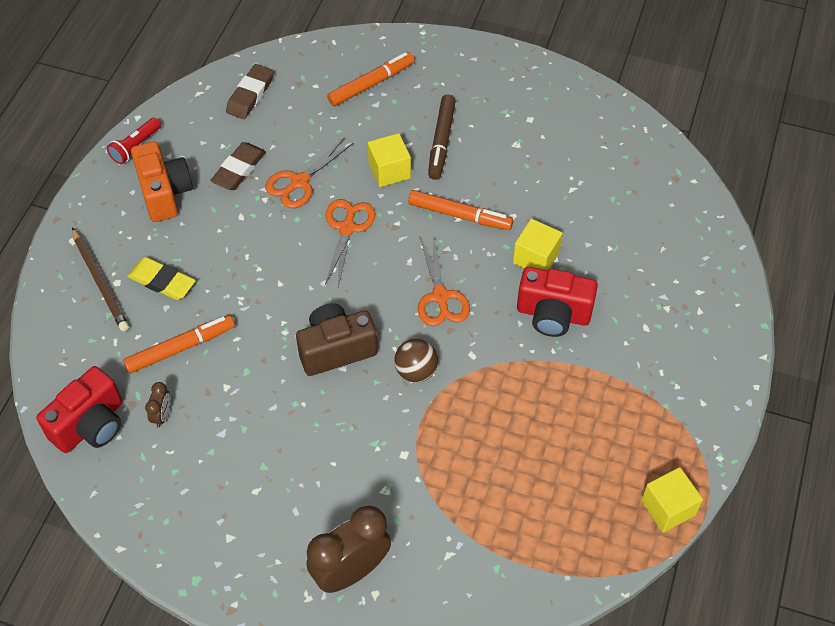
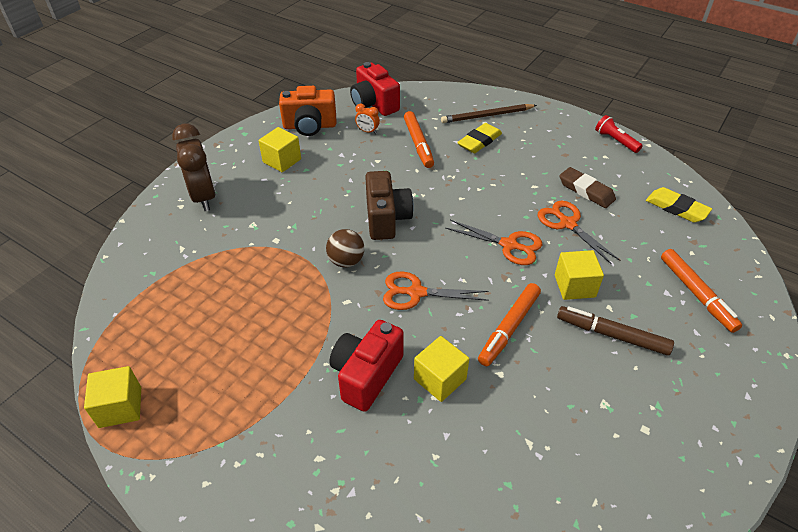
camera: 105 degrees right, 10 degrees down
orange camera [131,141,193,222] -> orange camera moved to [279,86,336,136]
brown clock [145,382,171,428] -> orange clock [355,104,380,134]
brown eraser [226,64,274,119] -> yellow eraser [646,187,712,223]
none -> yellow cube [259,127,301,172]

